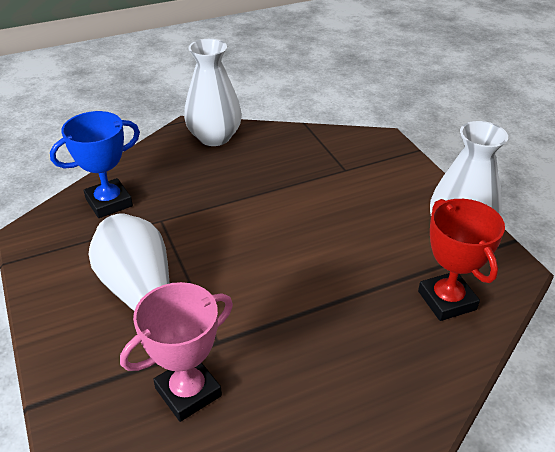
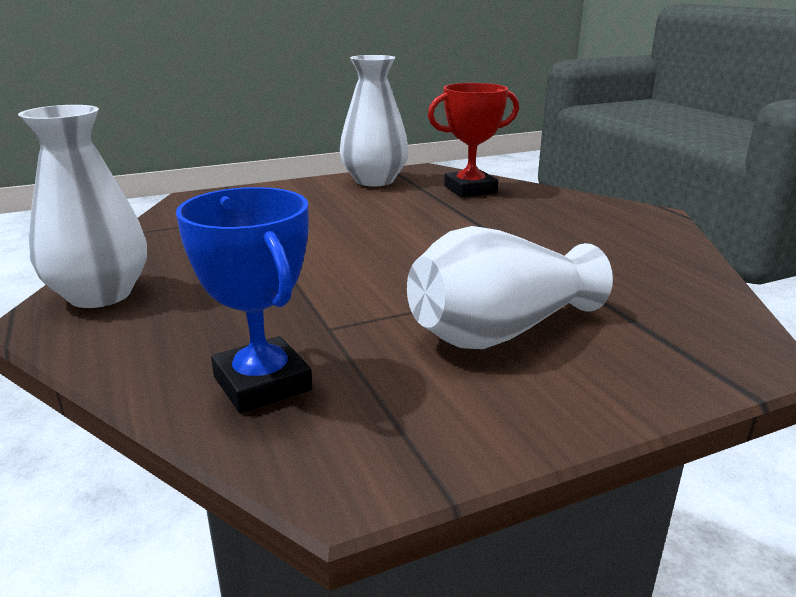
camera: 90 degrees left, 15 degrees down
pink trophy [120,282,233,422] -> none

